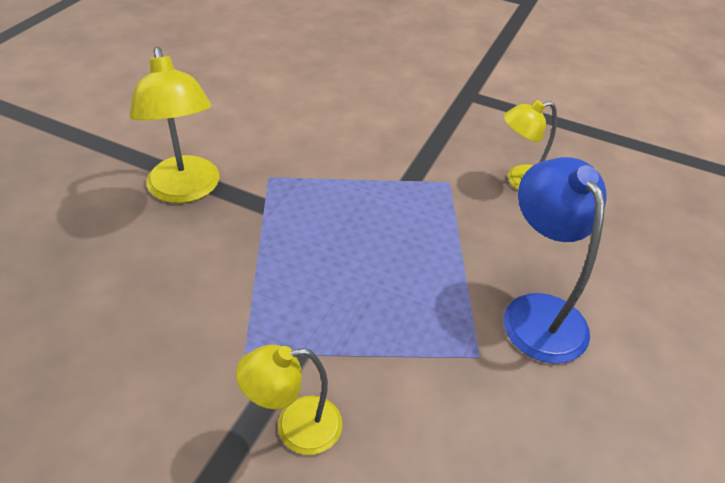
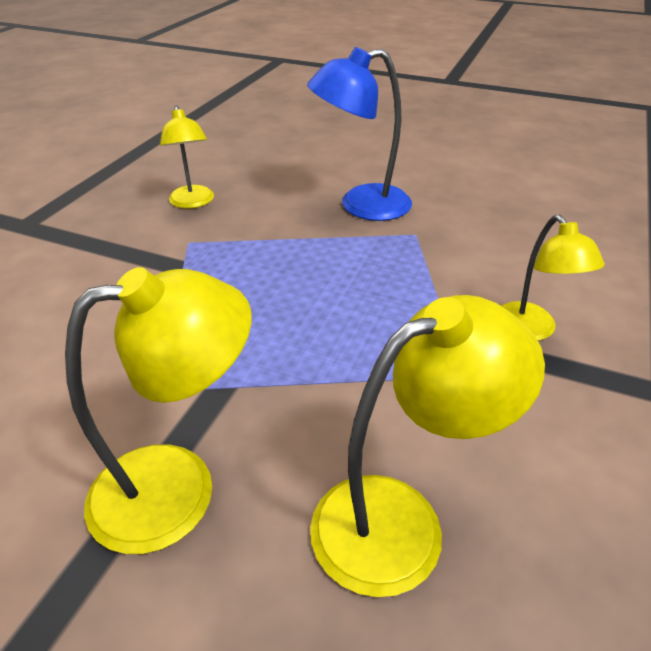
camera: 90 degrees left, 5 degrees down
none -> yellow lamp [310,295,545,597]

